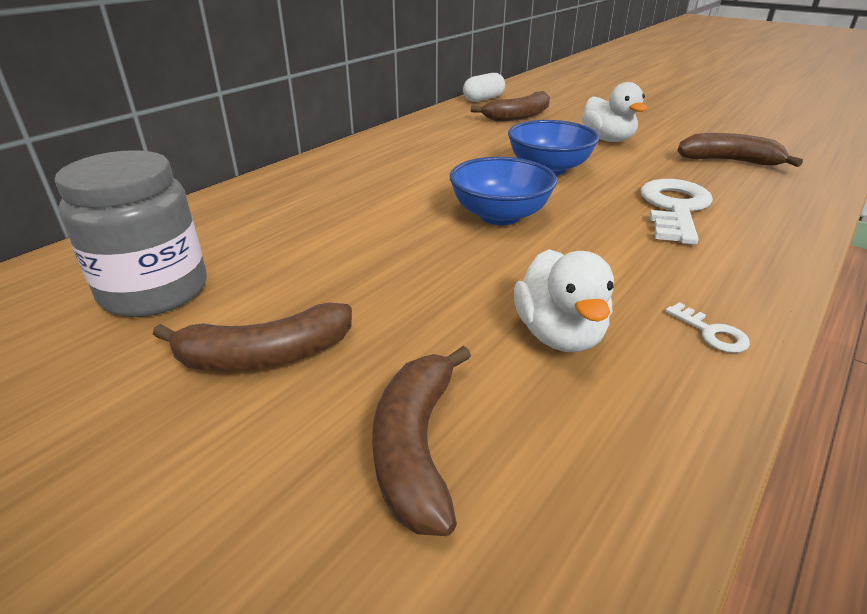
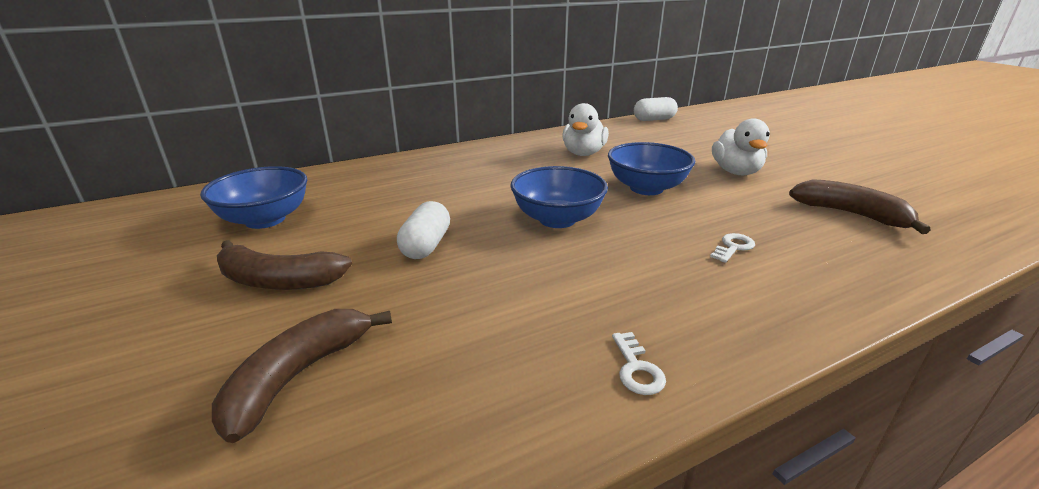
camera: 25 degrees right, 5 degrees down
grey jar [55,150,207,317] -> blue bowl [200,166,307,229]
brown banana [471,91,550,121] -> none
white duck [514,249,614,352] -> white duck moved to [562,103,609,156]
white key [640,179,713,245] -> white key [710,233,755,263], size x0.44
none -> white capsule [397,201,450,259]

